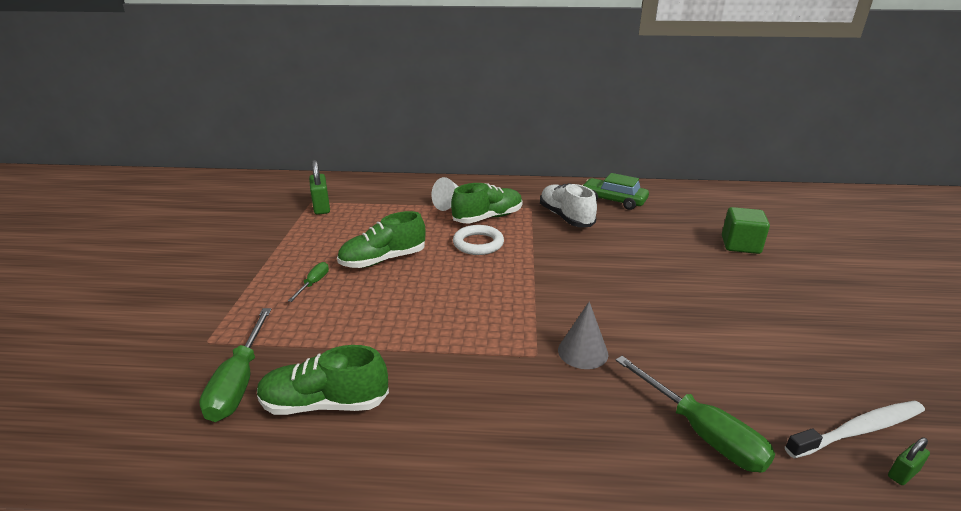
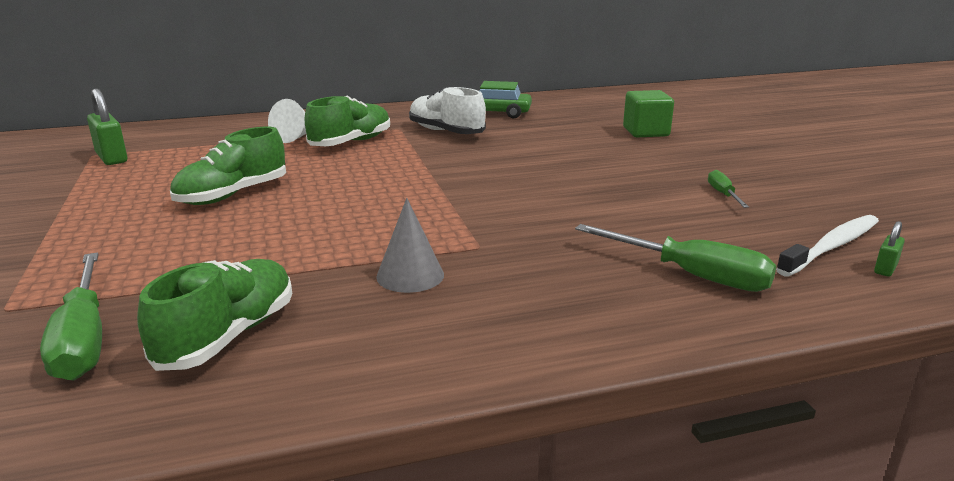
camera: 20 degrees left, 5 degrees down
green shoe [257,345,389,415] -> green shoe turned 135 degrees clockwise [137,259,292,371]
green screwdriver [288,262,329,302] -> green screwdriver moved to [708,170,749,208]
white ring [453,225,504,255] -> none
grey cone [558,301,608,369] -> grey cone moved to [376,198,444,293]

